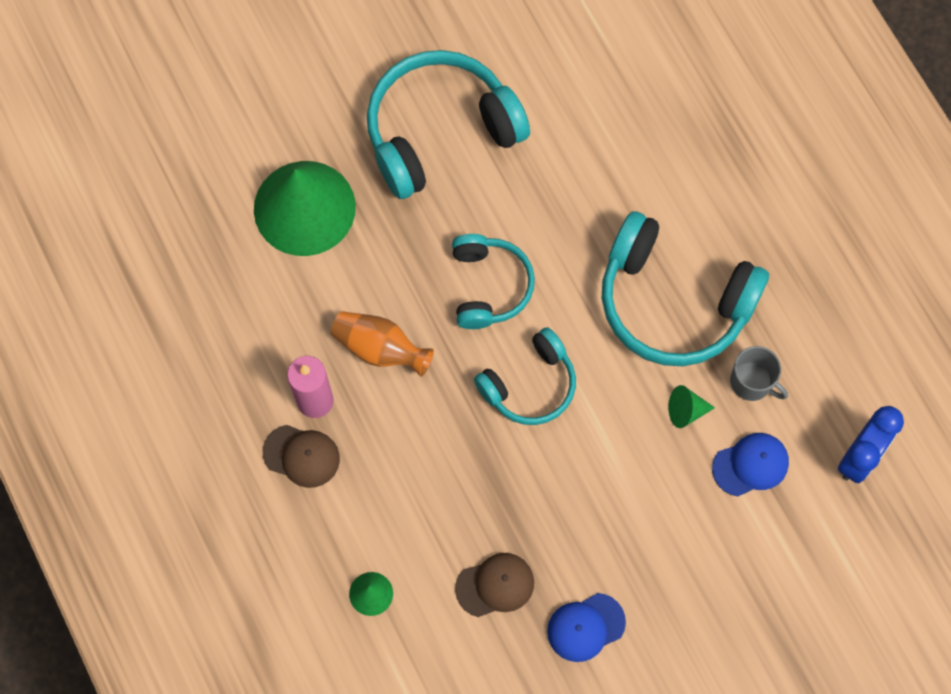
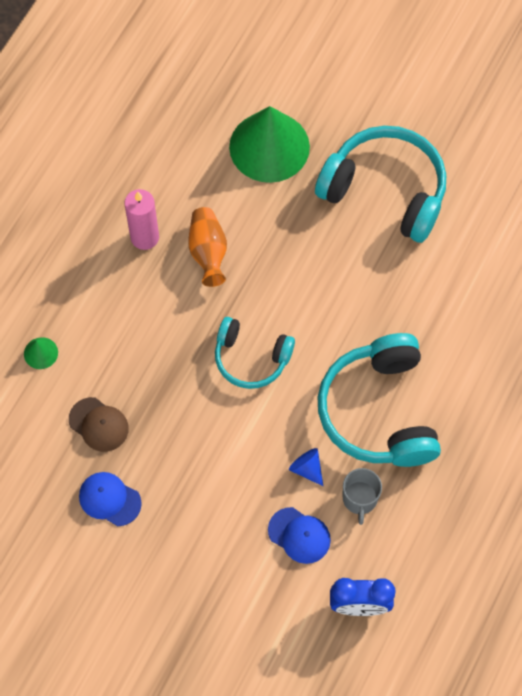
camera: 55 degrees right, 5 degrees down
brown cap [263,425,340,488] -> none
turquoise headphones [452,234,535,329] -> none
green cone [668,385,715,428] -> blue cone [289,448,323,486]

